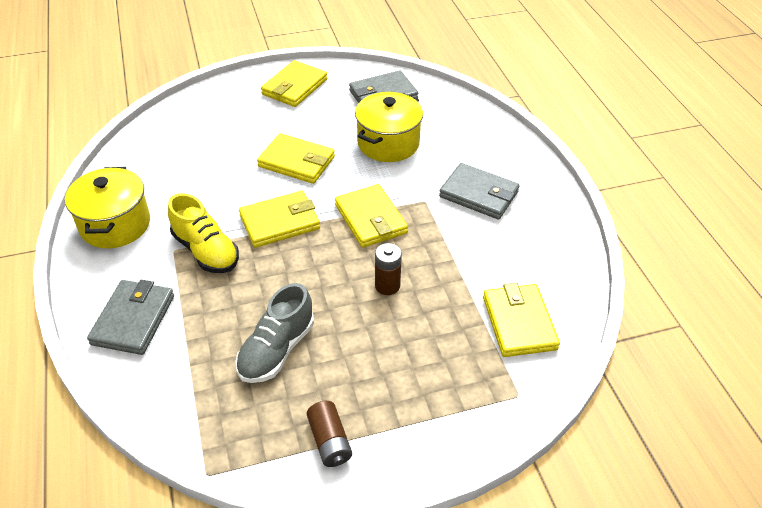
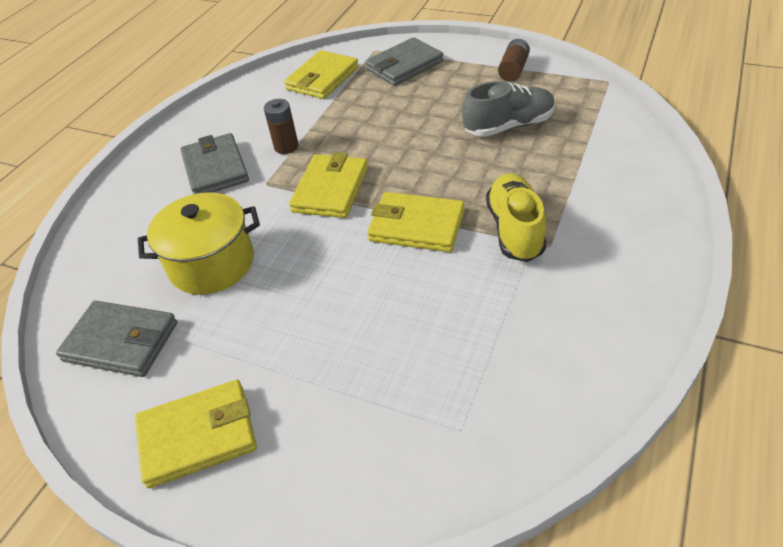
camera: 135 degrees left, 0 degrees up
yellow pot [65,167,150,249] -> none
grey wallet [87,280,174,355] -> grey wallet moved to [365,37,443,86]
yellow wallet [257,133,335,184] -> none
brown battery [375,243,402,295] -> brown battery moved to [264,99,299,154]

